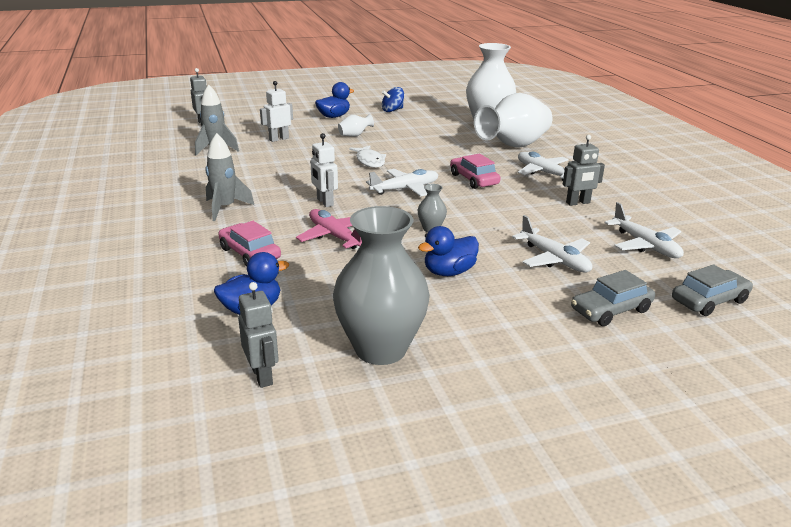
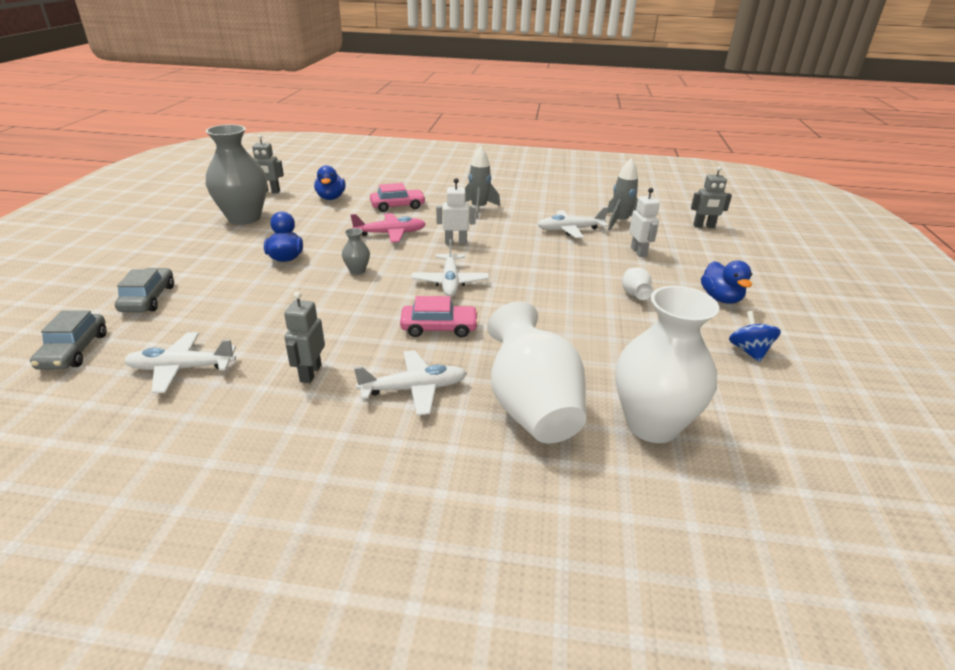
camera: 115 degrees right, 5 degrees up
white fish [349,145,386,168] -> none
white plane [512,215,592,272] -> white plane moved to [537,207,608,238]

